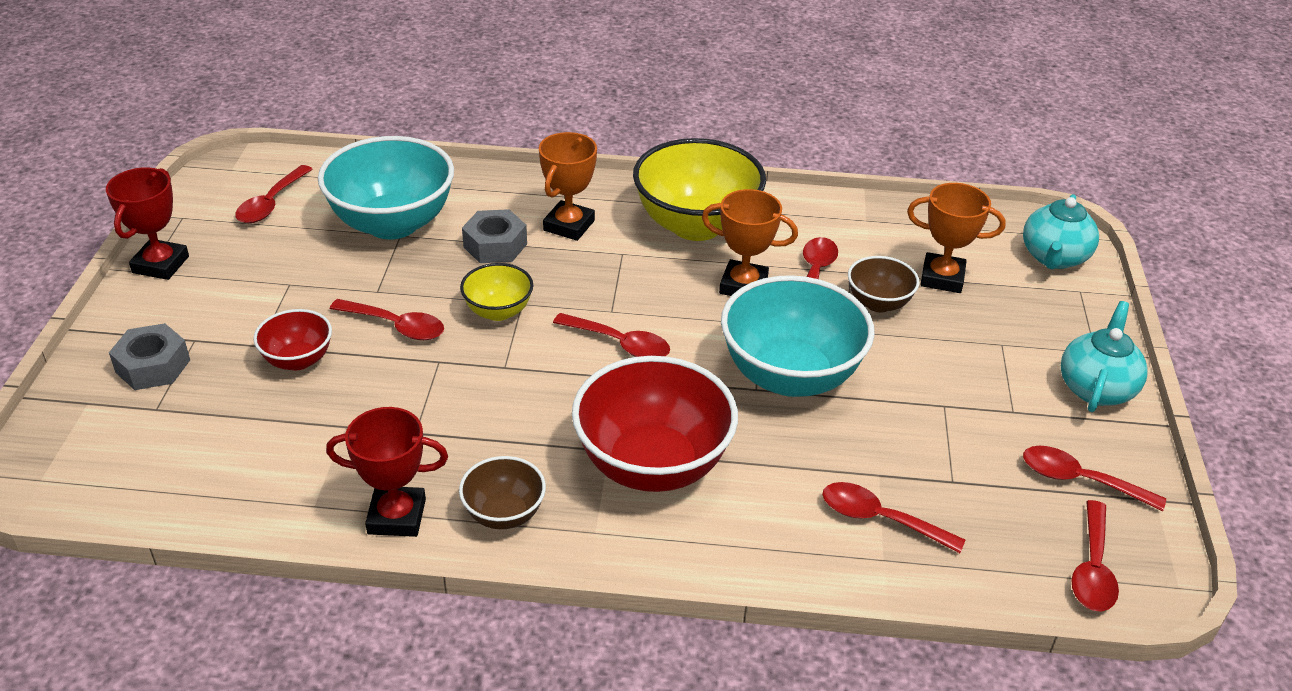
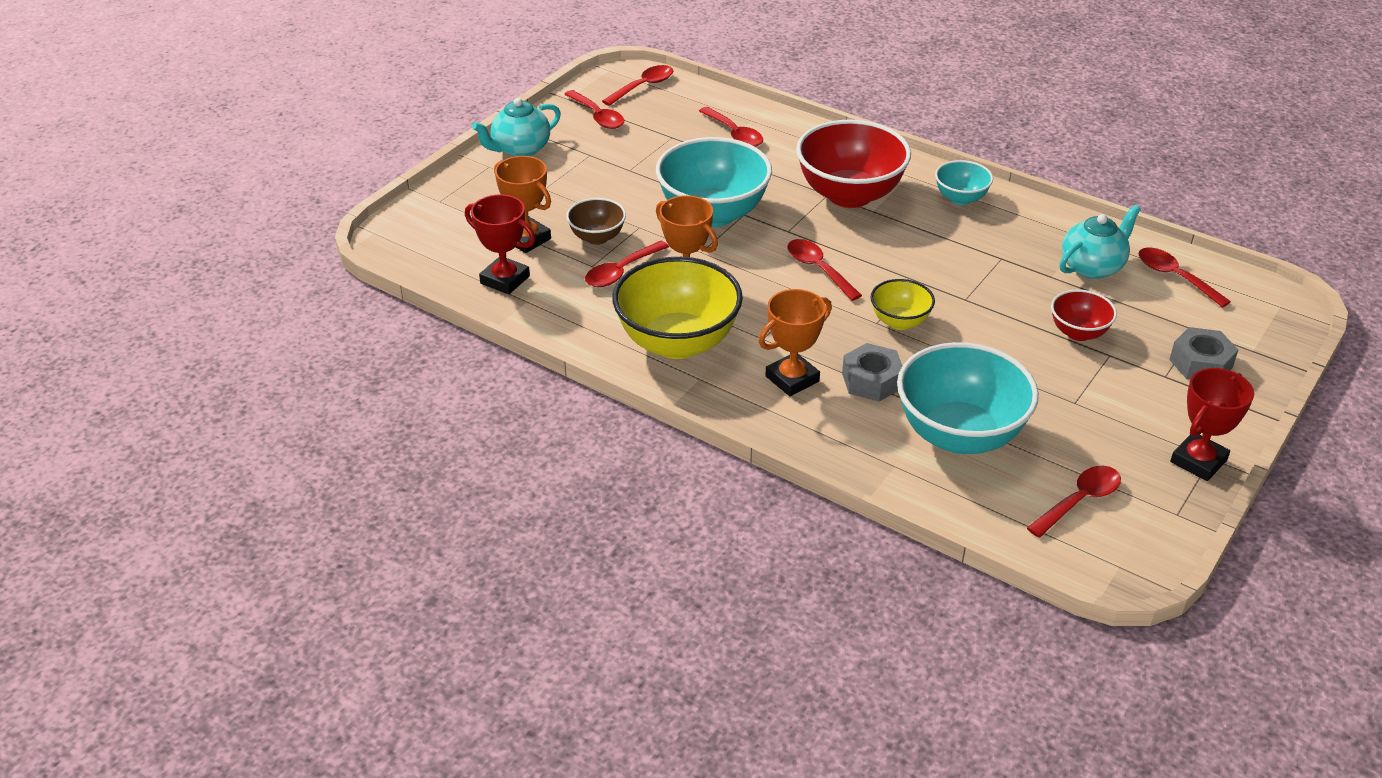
camera: 150 degrees left, 0 degrees up
red trophy [326,407,448,537] -> red trophy moved to [465,194,535,294]
red spoon [330,299,444,340] -> red spoon moved to [1139,248,1231,308]
brown bowl [459,456,546,529] -> turquoise bowl [935,160,993,205]
turquoise teapot [1023,194,1099,269] -> turquoise teapot moved to [1059,205,1141,279]

